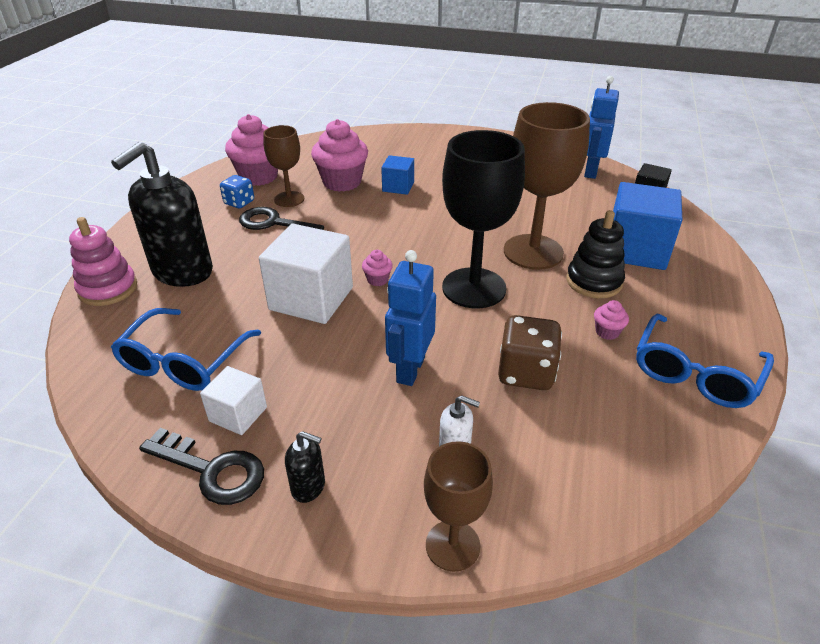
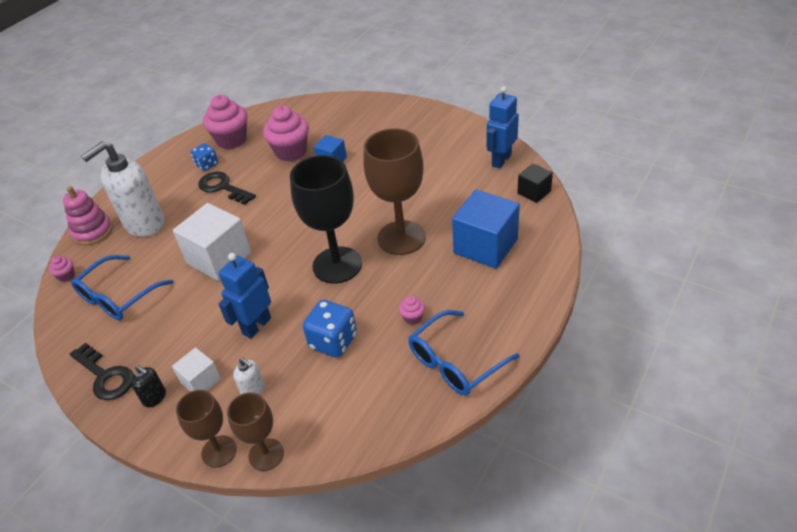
camera: 20 degrees right, 5 degrees up
black soap dispenser [111,141,213,287] -> white soap dispenser [81,141,164,237]
white cube [200,366,267,435] -> white cube moved to [172,347,221,392]
brown goblet [263,125,304,207] -> brown goblet moved to [227,392,284,471]
pink cupcake [362,250,393,286] -> pink cupcake moved to [49,256,75,282]
brown dice [498,315,562,390] -> blue dice [303,300,357,358]
black stacking toy [566,210,625,298] -> none

